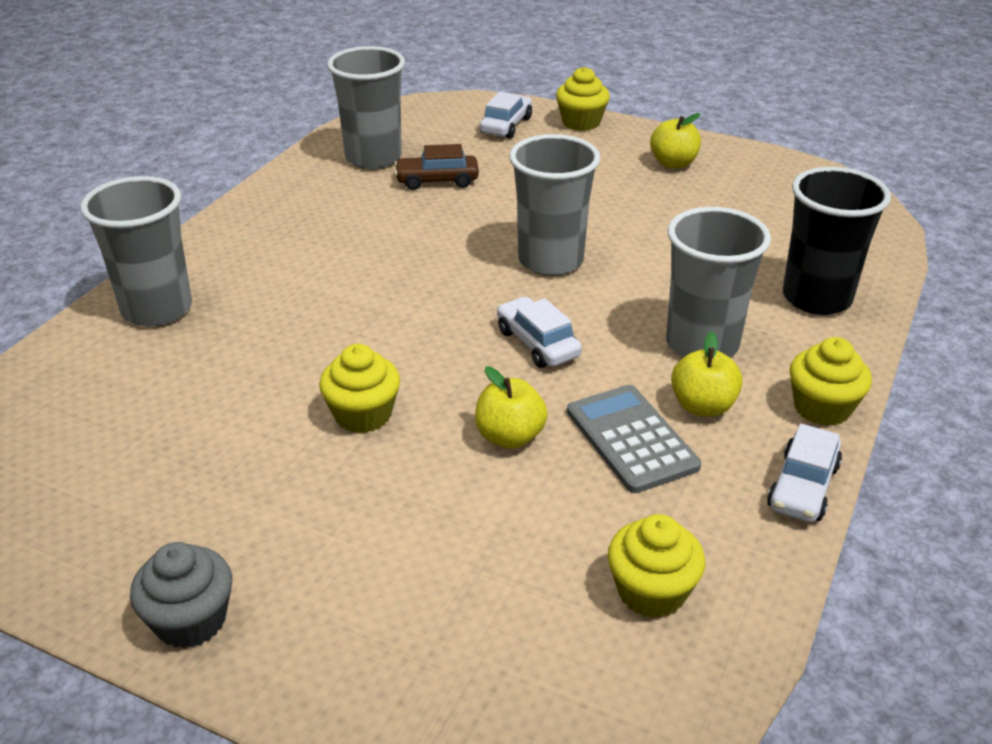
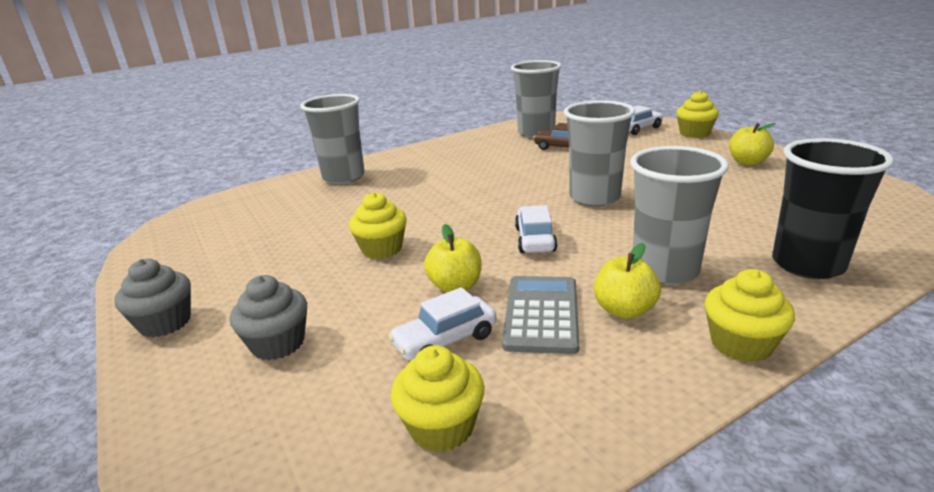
camera: 35 degrees right, 10 degrees down
white car [767,424,842,522] -> white car moved to [388,287,497,361]
none -> grey cupcake [230,275,307,361]

